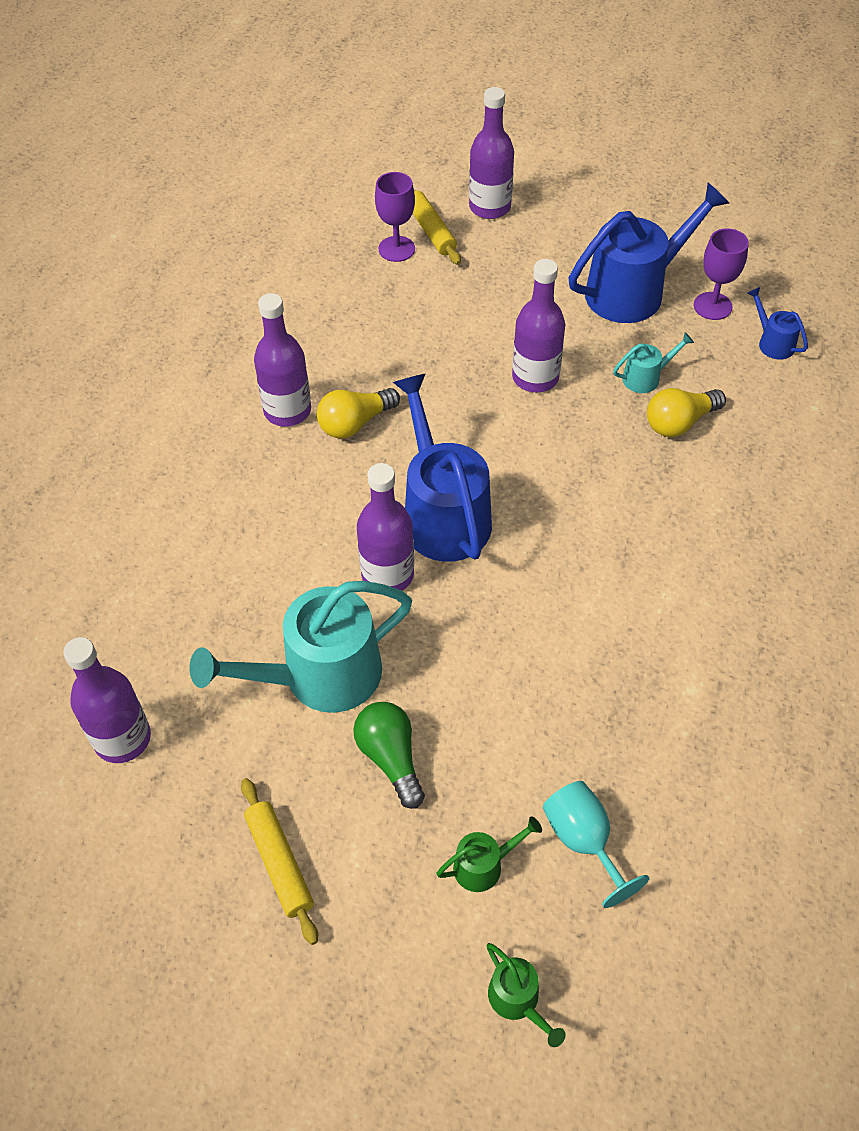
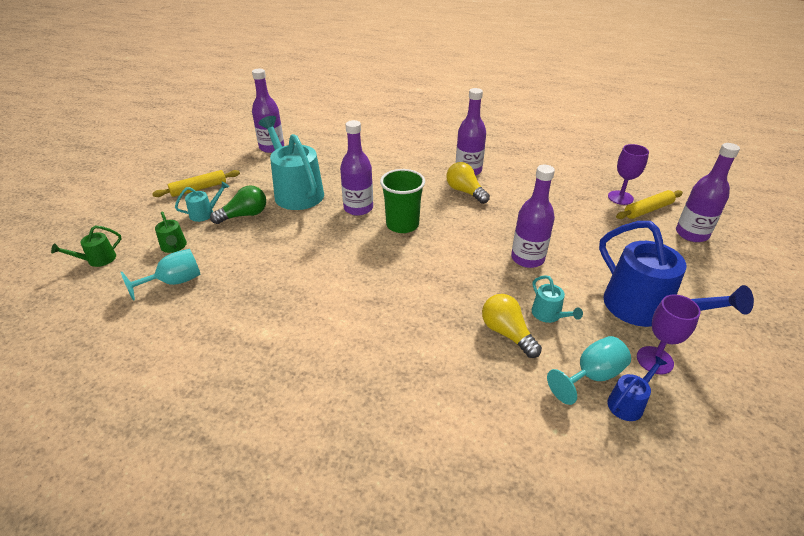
camera: 85 degrees right, 15 degrees down
blue watering can [393,373,492,562] -> green cup [380,169,425,233]
none -> turquoise watering can [175,181,229,222]
none -> turquoise goblet [547,336,631,405]

